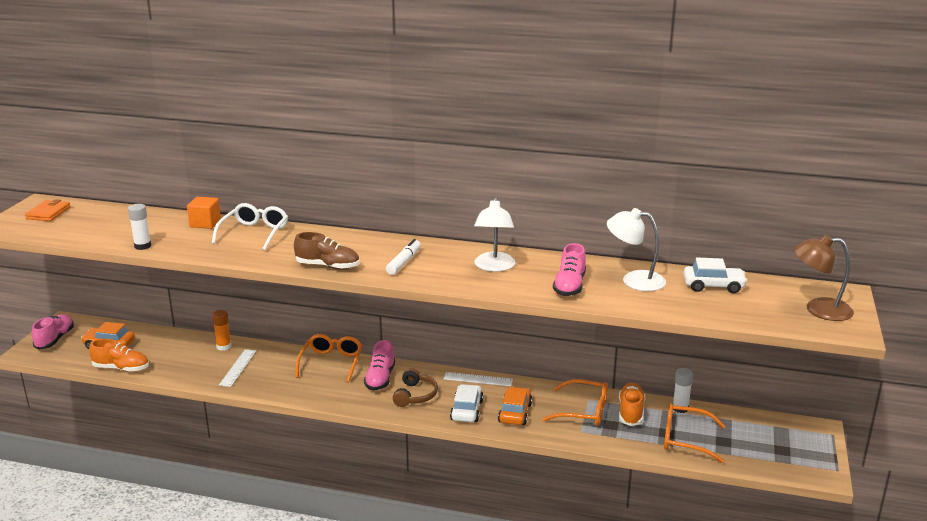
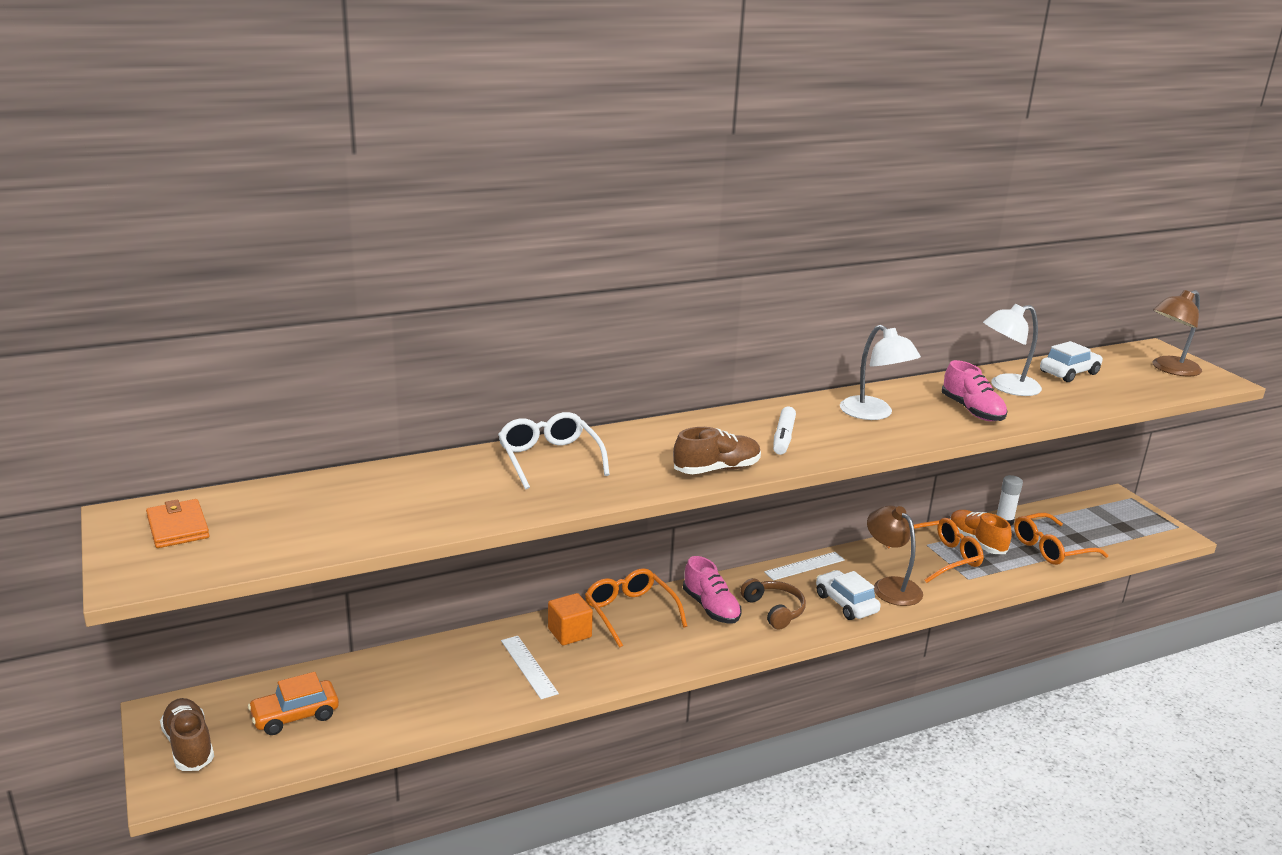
camera: 40 degrees left, 0 degrees up
pink shoe [32,314,74,350] -> brown shoe [160,698,214,771]
orange shoe [89,339,149,372] -> none
white glue stick [128,204,151,250] -> none
orange cube [187,197,221,229] -> orange cube moved to [548,593,593,645]
orange glue stick [212,310,231,351] -> none
white marker [386,239,421,275] -> white marker turned 150 degrees counterclockwise [773,407,796,455]
orange car [498,387,532,425] -> brown lamp [867,505,923,606]

